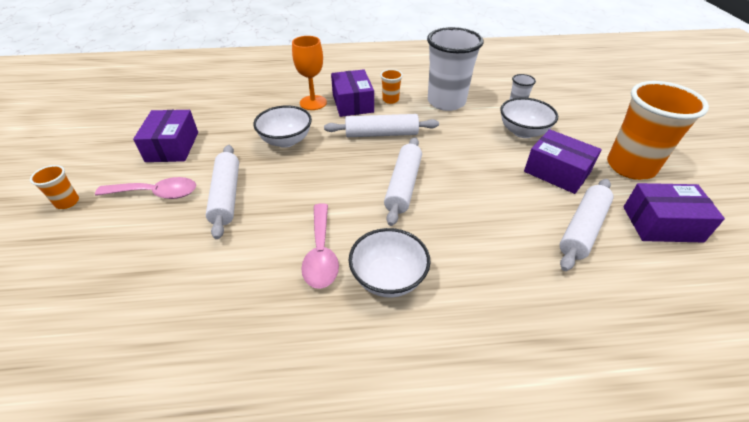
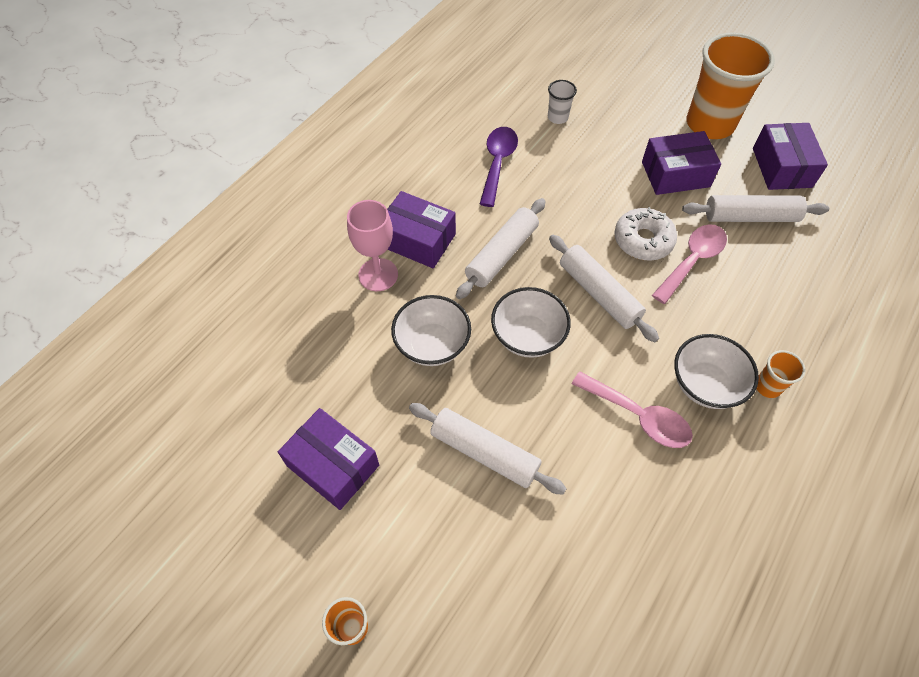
camera: 50 degrees left, 15 degrees up
pink spoon [95,177,196,199] -> pink spoon moved to [652,224,727,304]
orange goblet [292,36,327,110] -> pink goblet [347,200,398,291]
orange cup [380,69,403,104] -> orange cup moved to [756,350,805,398]
white cup [427,27,483,111] -> purple spoon [480,127,518,207]
white bowl [500,98,558,138] -> white bowl moved to [491,287,571,358]
white rolling pin [559,179,614,271] -> white rolling pin turned 75 degrees counterclockwise [682,195,829,222]
purple box [623,183,725,242] -> purple box turned 45 degrees counterclockwise [753,123,828,190]
none -> white donut [614,207,677,261]

